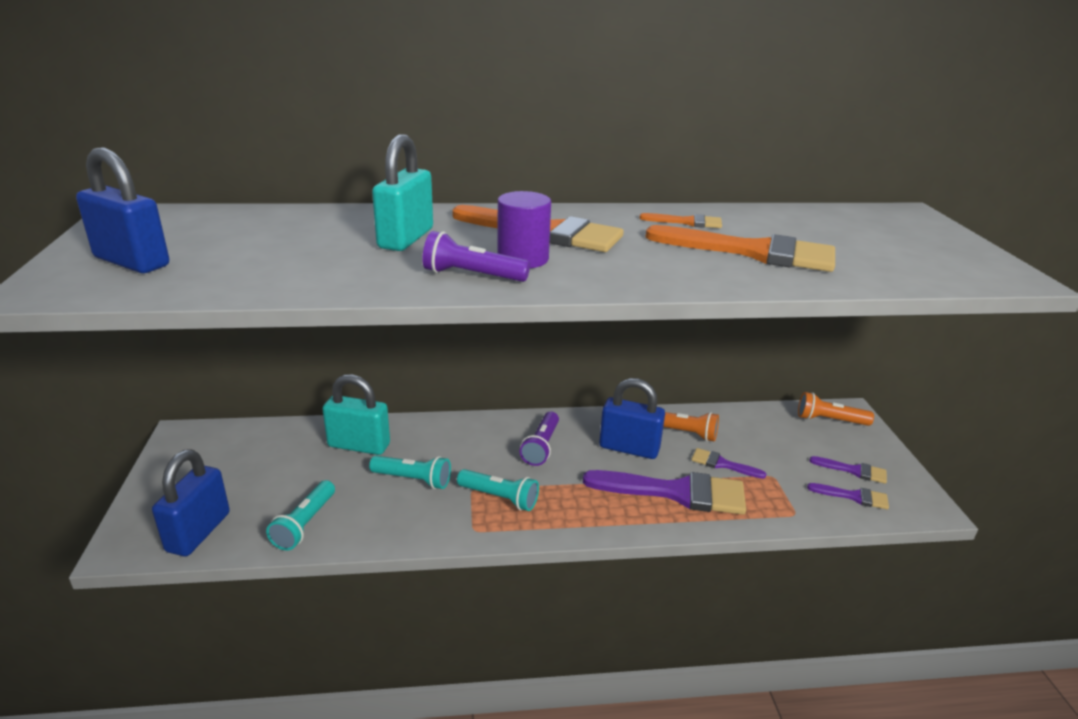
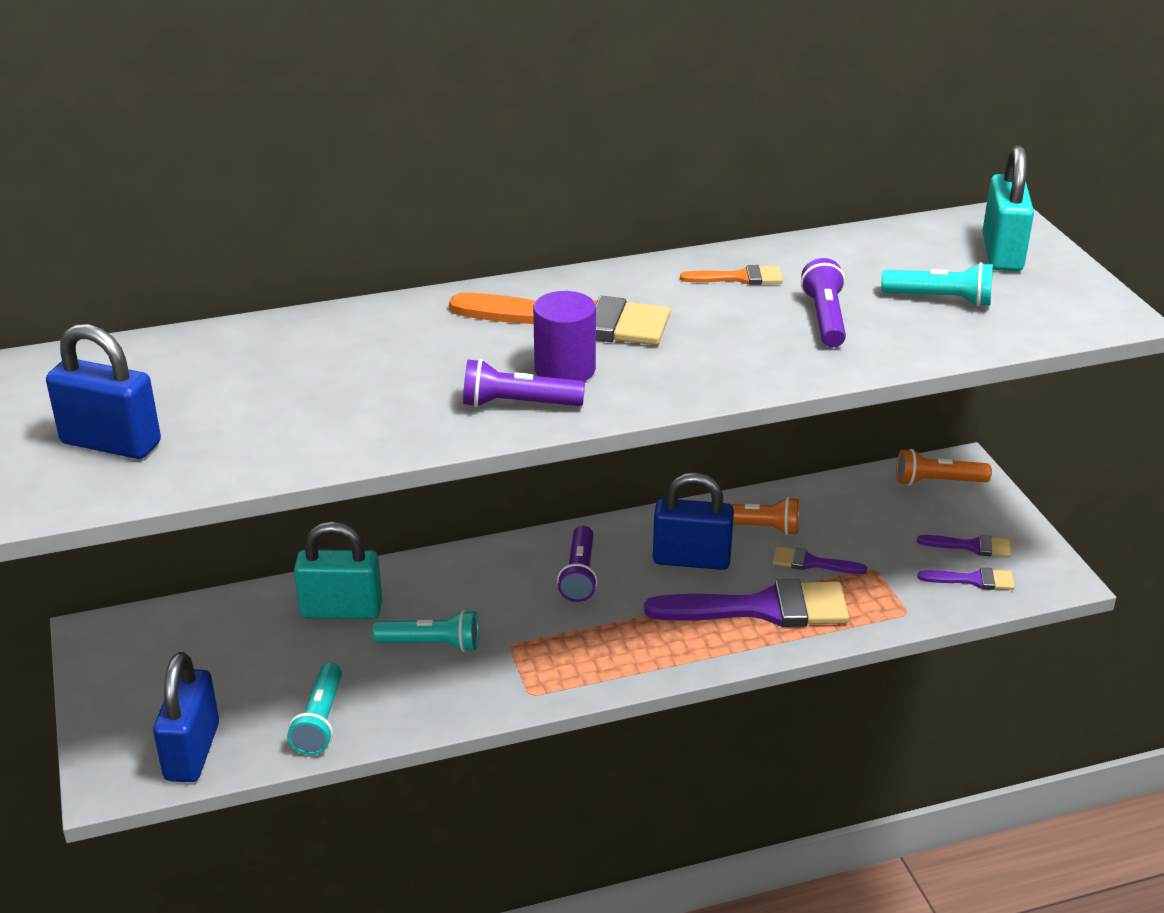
camera: 10 degrees left, 5 degrees up
turquoise padlock [372,134,433,251] -> turquoise padlock moved to [982,145,1034,271]
turquoise flashlight [457,469,539,511] -> turquoise flashlight moved to [881,262,993,307]
orange brush [646,225,835,272] -> purple flashlight [801,258,846,347]

